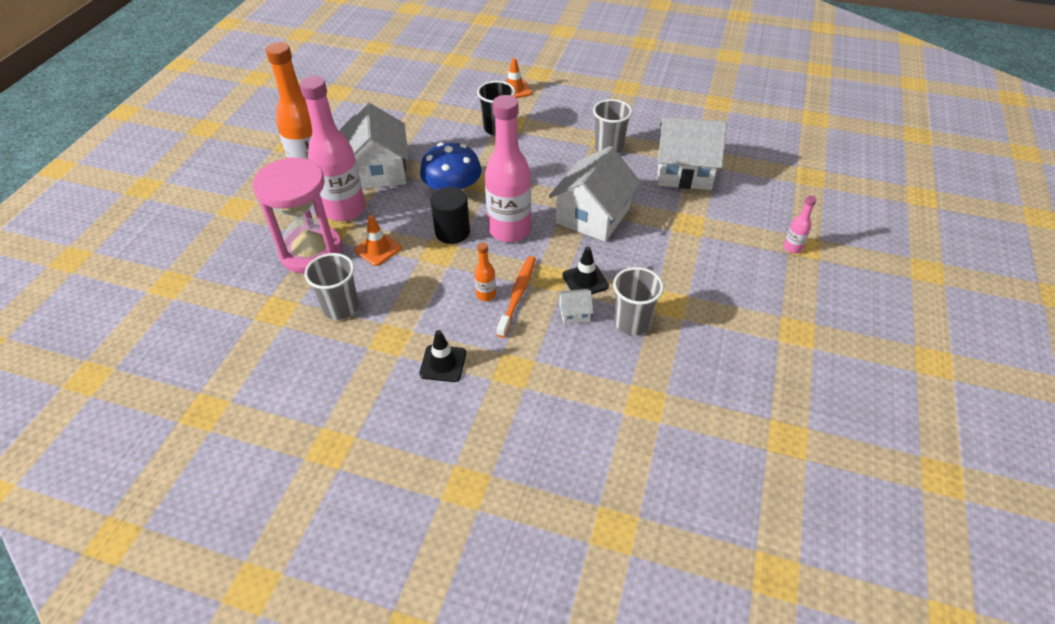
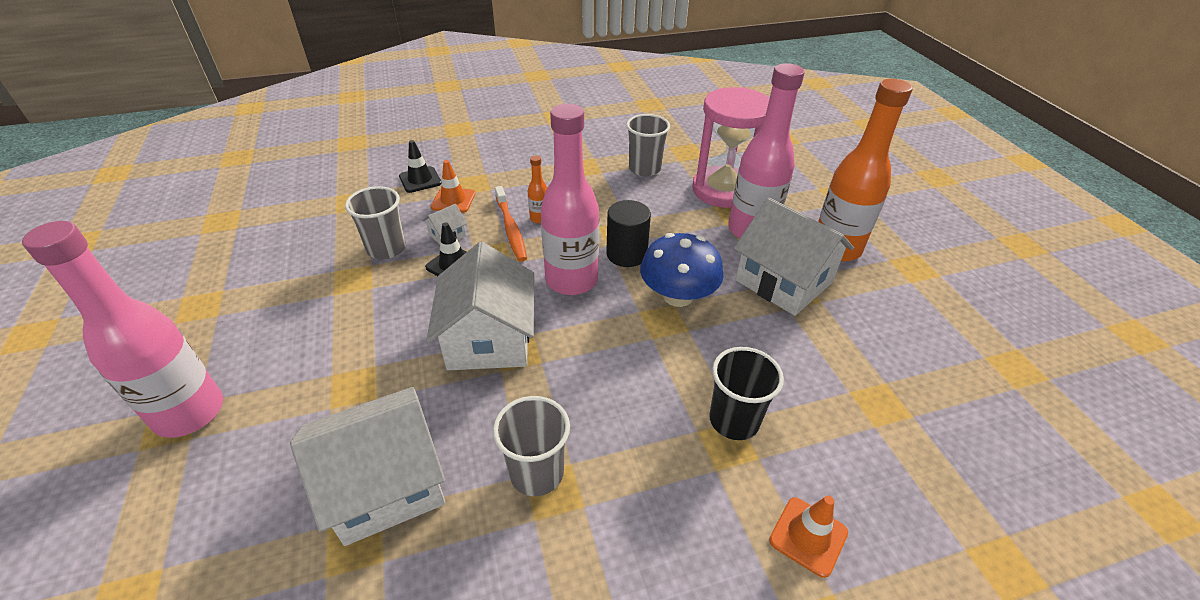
camera: 145 degrees right, 5 degrees down
orange traffic cone [354,215,401,266] -> orange traffic cone moved to [431,160,476,213]
black traffic cone [419,330,466,382] -> black traffic cone moved to [399,140,441,193]
pink bottle [784,196,817,254] -> pink bottle [22,221,223,438], size x2.35

